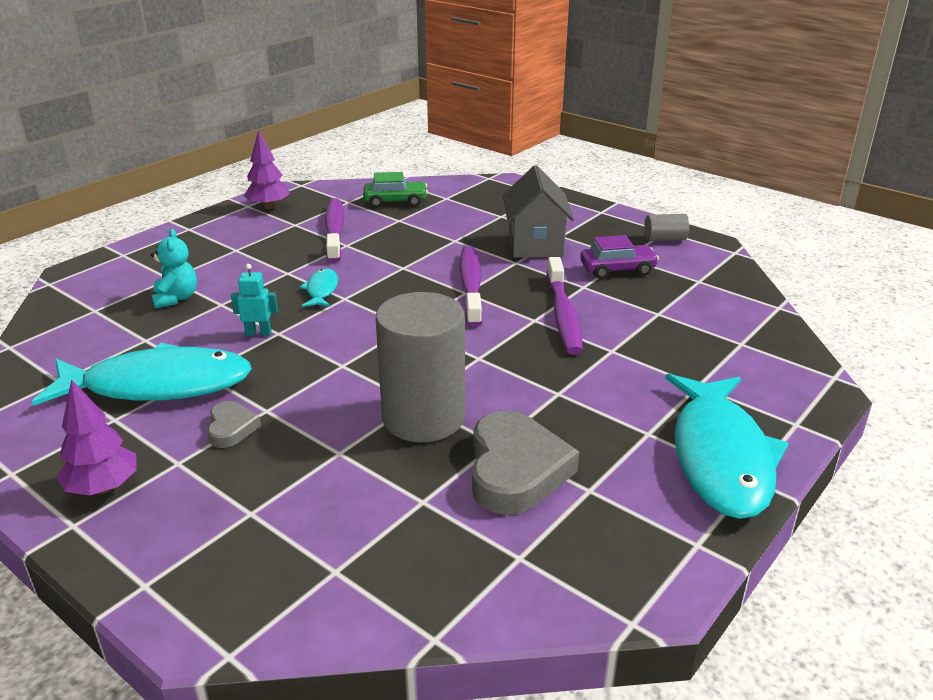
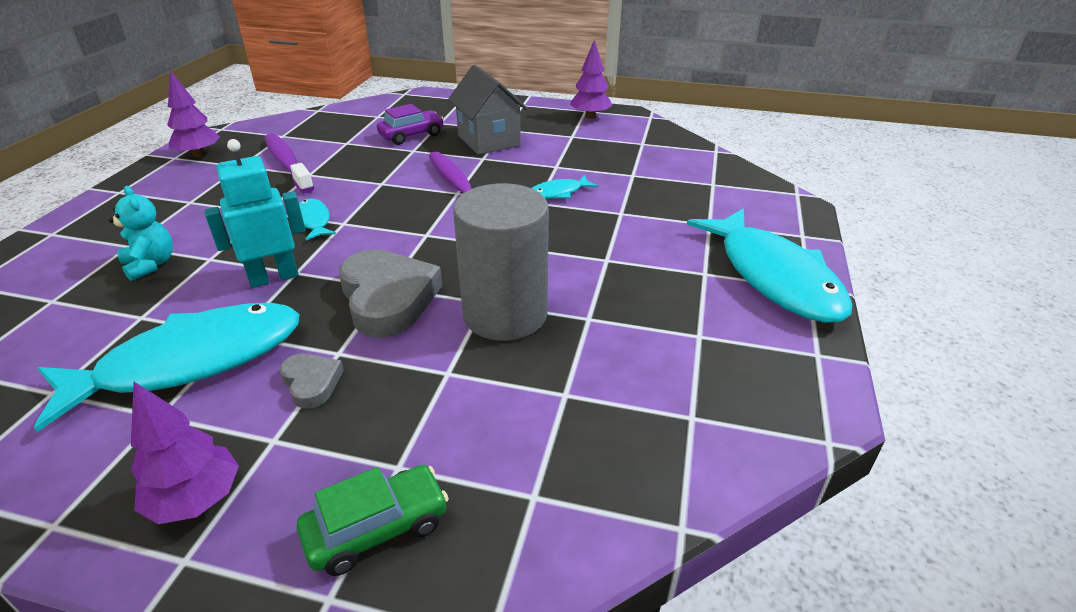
camera: 25 degrees left, 5 degrees up
turquoise robot [231,264,278,336] -> turquoise robot [204,139,306,288], size x1.72
green car [363,172,428,208] -> green car moved to [297,465,449,576]
grey heart [472,410,579,515] -> grey heart moved to [339,249,442,338]
purple toothbrush [547,257,583,355] -> turquoise fish [532,175,598,199]
purple car [580,235,659,279] -> purple car moved to [377,104,444,145]
grey cylinder [644,214,689,241] -> purple tree [570,39,613,119]

